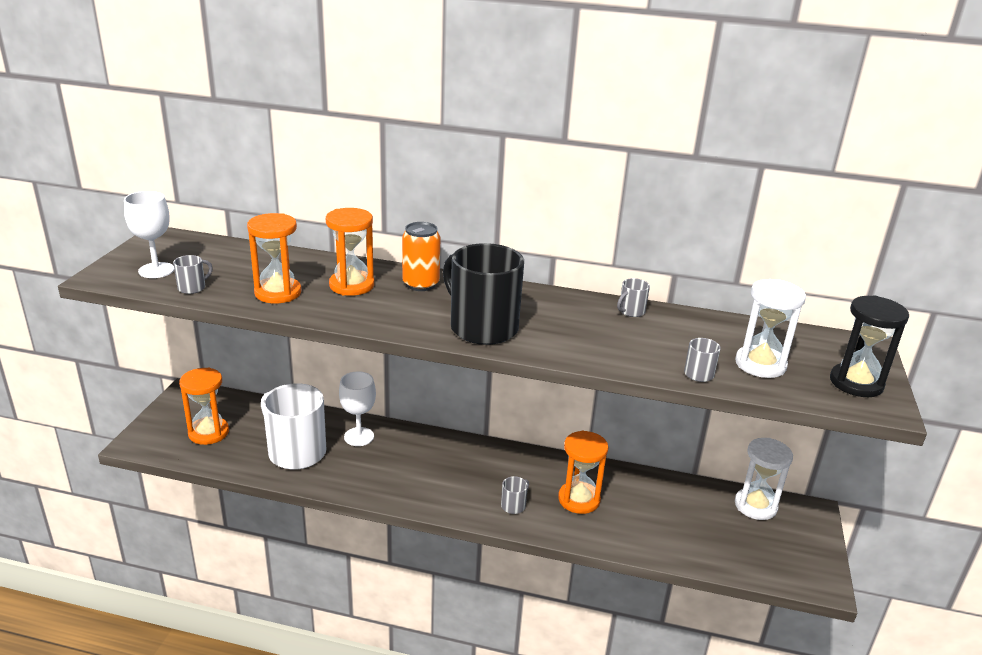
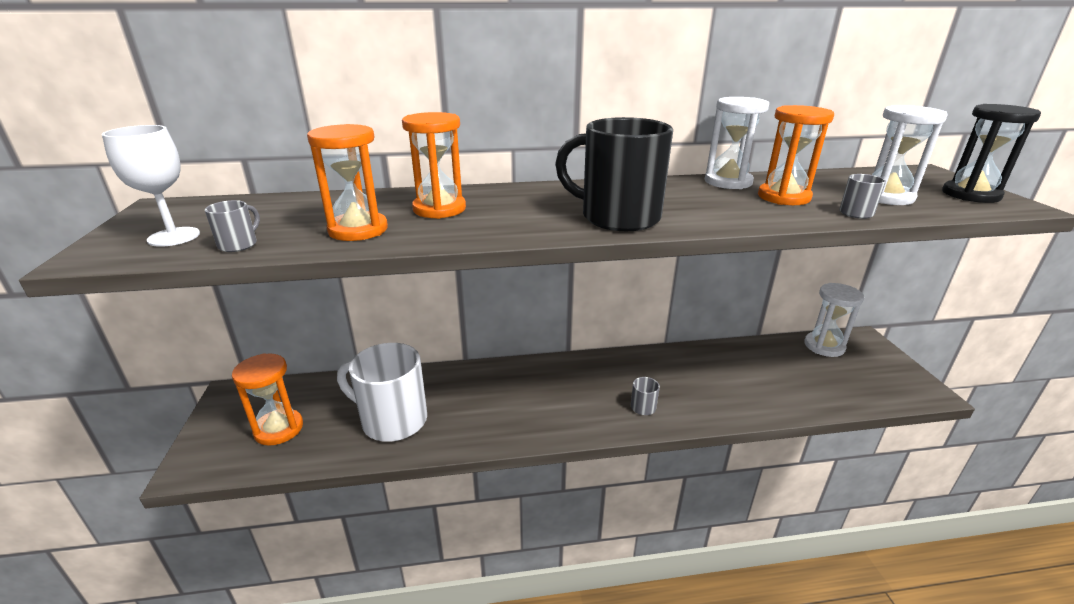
camera: 20 degrees left, 0 degrees up
white goblet [339,371,376,446] -> none
orange can [402,222,440,291] -> none
orange hourglass [558,431,608,514] -> orange hourglass moved to [758,105,834,205]
grey mug [617,278,650,317] -> white hourglass [705,97,769,189]

